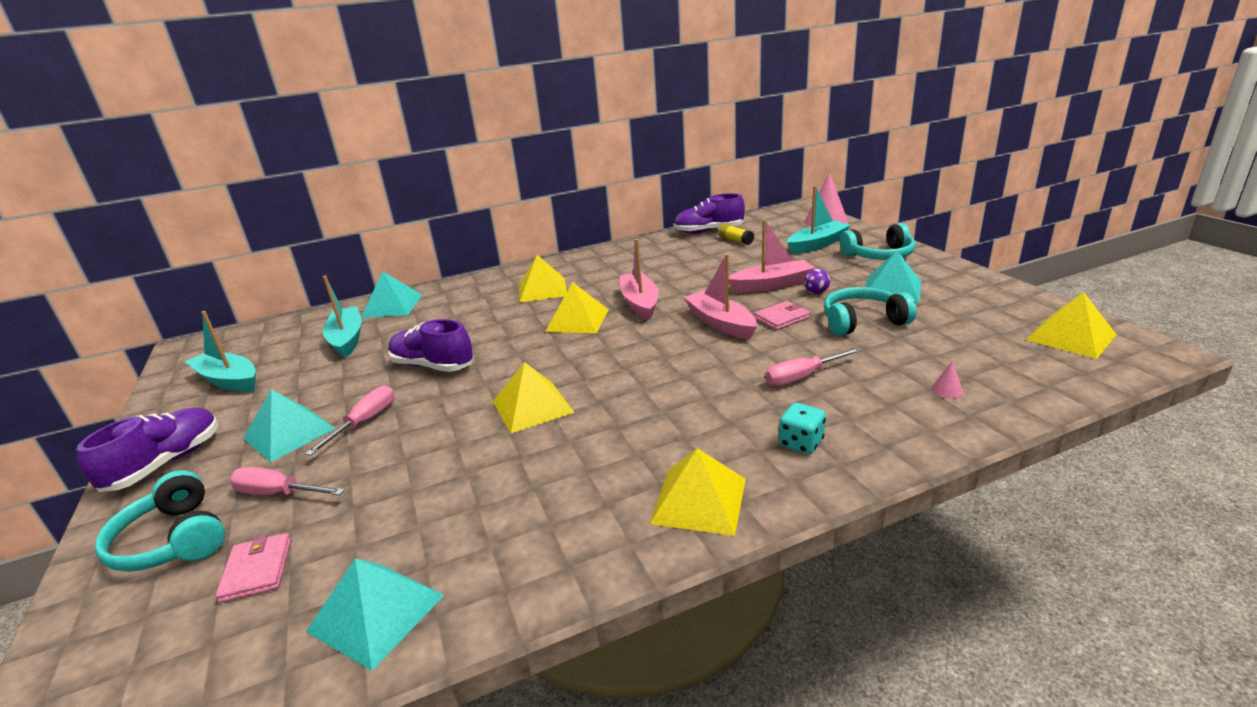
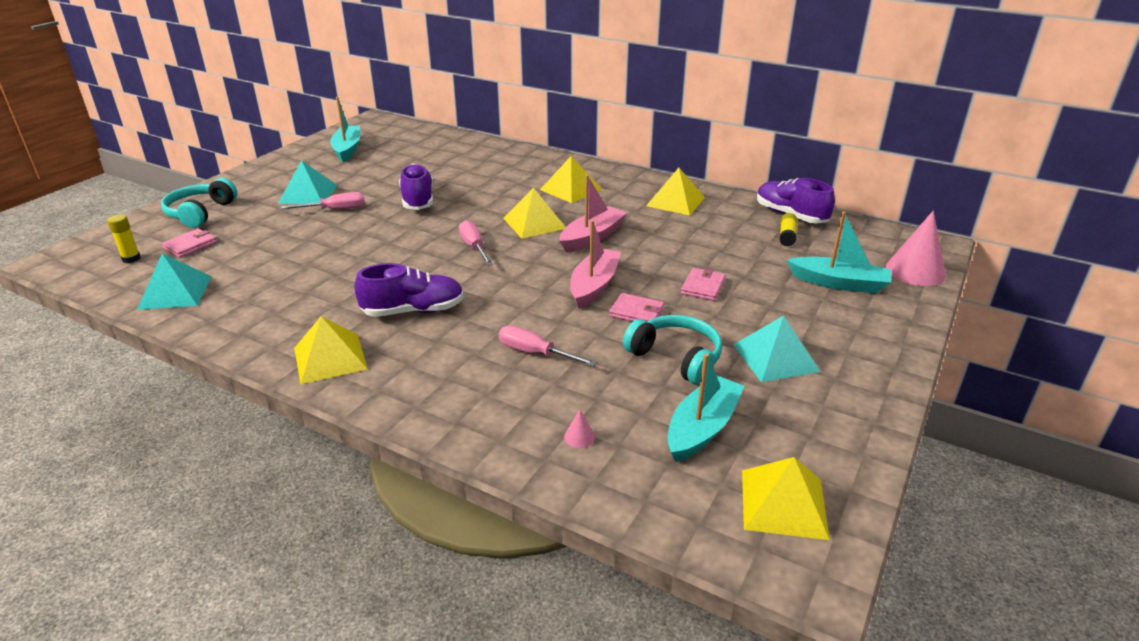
camera: 50 degrees right, 5 degrees up
purple shoe [76,408,218,492] -> purple shoe moved to [355,263,464,317]
pink screwdriver [229,467,345,496] -> pink screwdriver moved to [459,220,493,266]
turquoise boat [323,275,362,358] -> turquoise boat moved to [667,354,744,462]
turquoise pyramid [361,271,422,318] -> none
yellow pyramid [493,362,575,433] -> yellow pyramid moved to [646,168,705,215]
pink boat [729,219,815,292] -> pink wallet [681,268,726,301]
turquoise dice [779,403,826,454] -> none
purple ball [804,269,830,294] -> none
turquoise headphones [840,223,915,260] -> none
none -> yellow glue stick [107,214,141,263]

